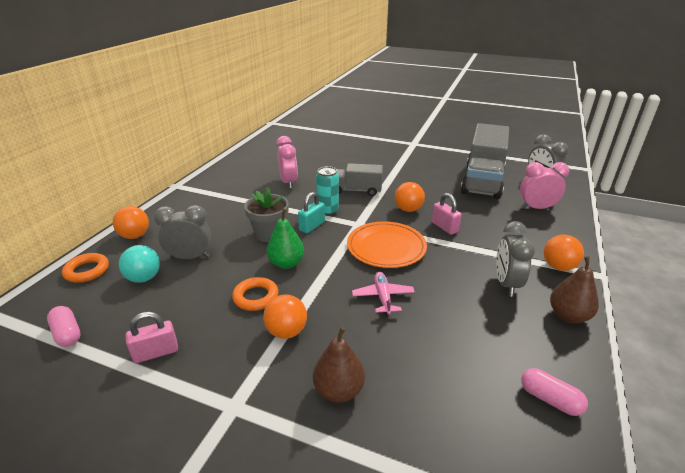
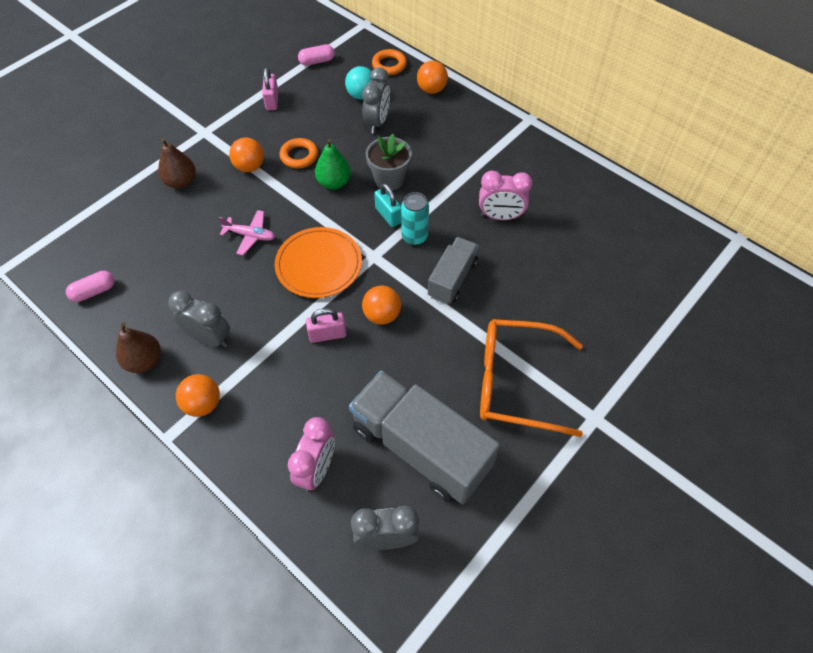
camera: 110 degrees right, 25 degrees up
none -> orange glasses [480,319,583,437]

